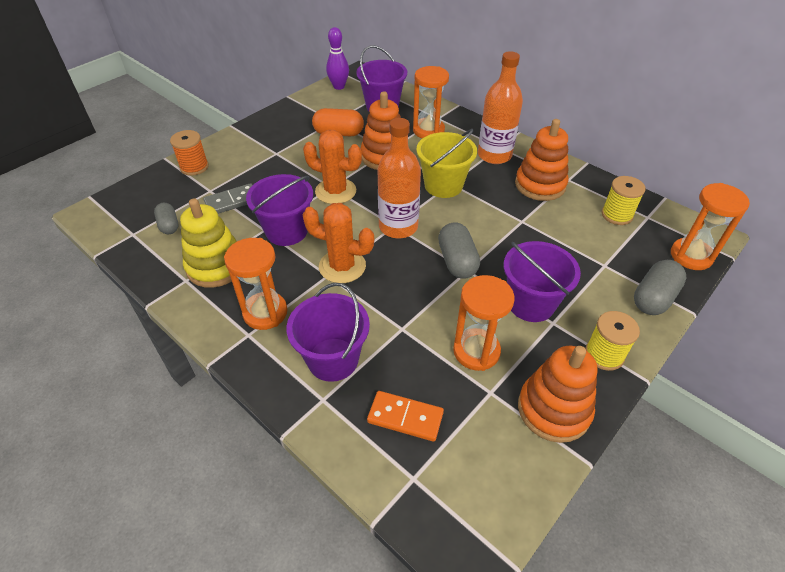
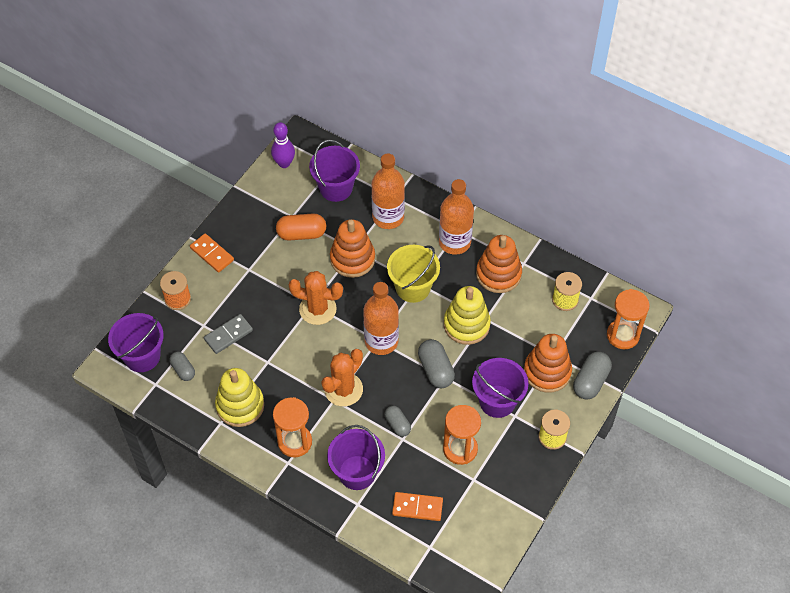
camera: 10 degrees left, 10 degrees up
purple bucket [246,174,313,246] -> purple bucket moved to [108,313,164,372]
orange cactus [303,203,374,283] -> orange cactus turned 60 degrees counterclockwise [321,349,363,406]
orange hourglass [413,66,449,138] -> orange bottle [372,153,405,229]
orange stacking toy [518,346,597,443] -> orange stacking toy moved to [524,334,572,393]
none -> orange domino [190,233,234,273]
none -> grey capsule [385,406,411,437]
none -> yellow stacking toy [444,286,491,345]

